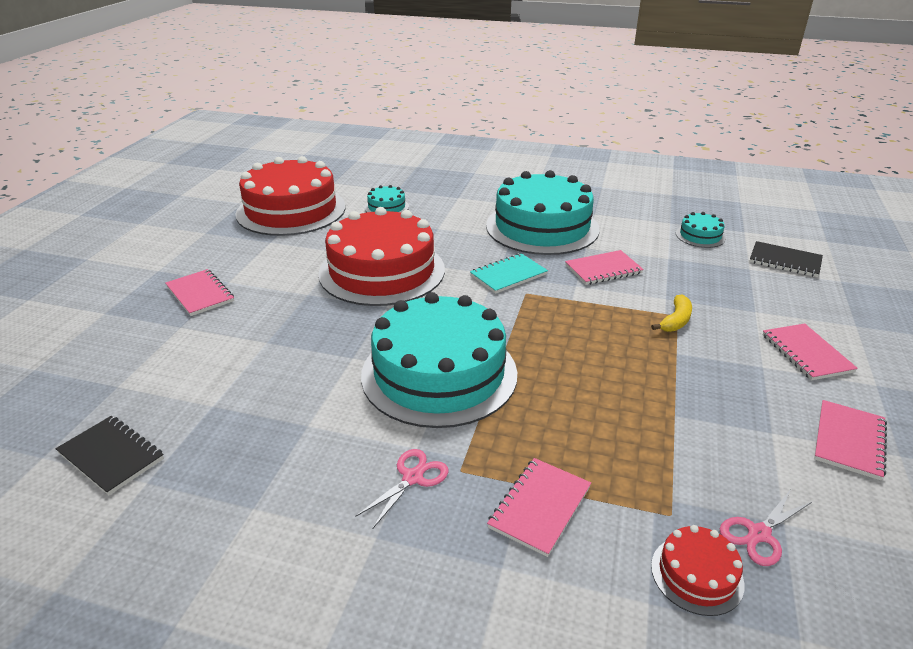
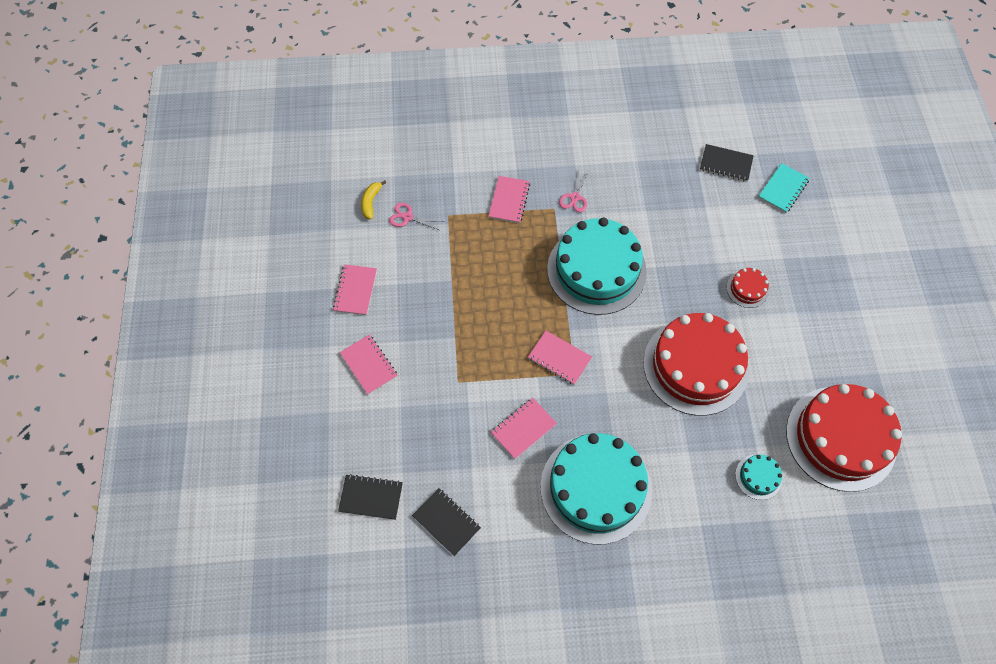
camera: 160 degrees right, 30 degrees up
pink notebook [166,269,234,316] -> pink notebook moved to [528,331,592,385]
turquoise notebook [470,253,548,294] -> turquoise notebook moved to [758,163,810,213]
yellow banana [651,294,692,332] -> yellow banana moved to [361,180,386,220]
red cake [651,525,744,616] -> red cake moved to [727,268,769,308]
turquoise cake [676,212,726,248] -> black notebook [412,488,481,556]
pink scissors [720,489,813,566] -> pink scissors turned 105 degrees counterclockwise [389,203,444,231]

